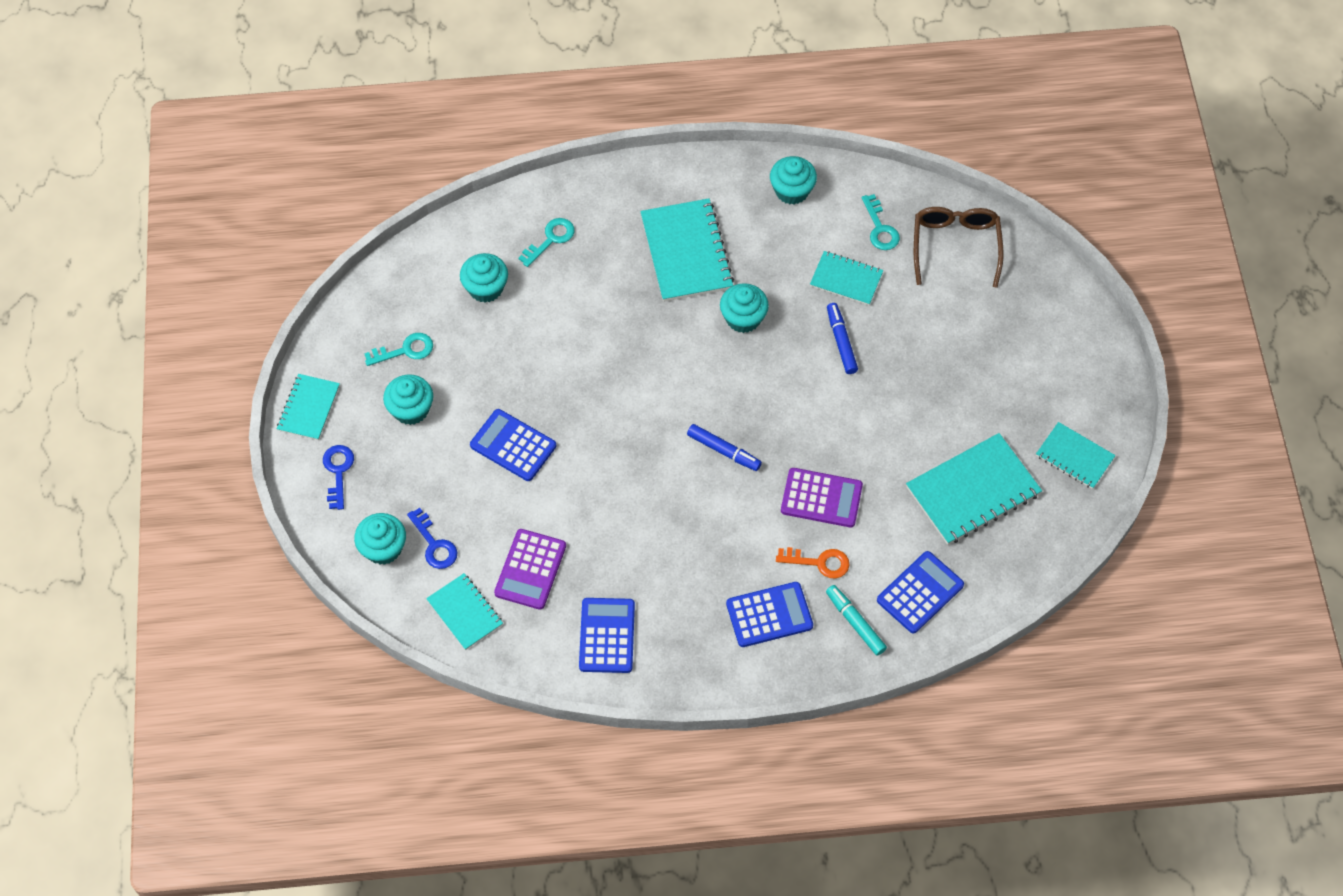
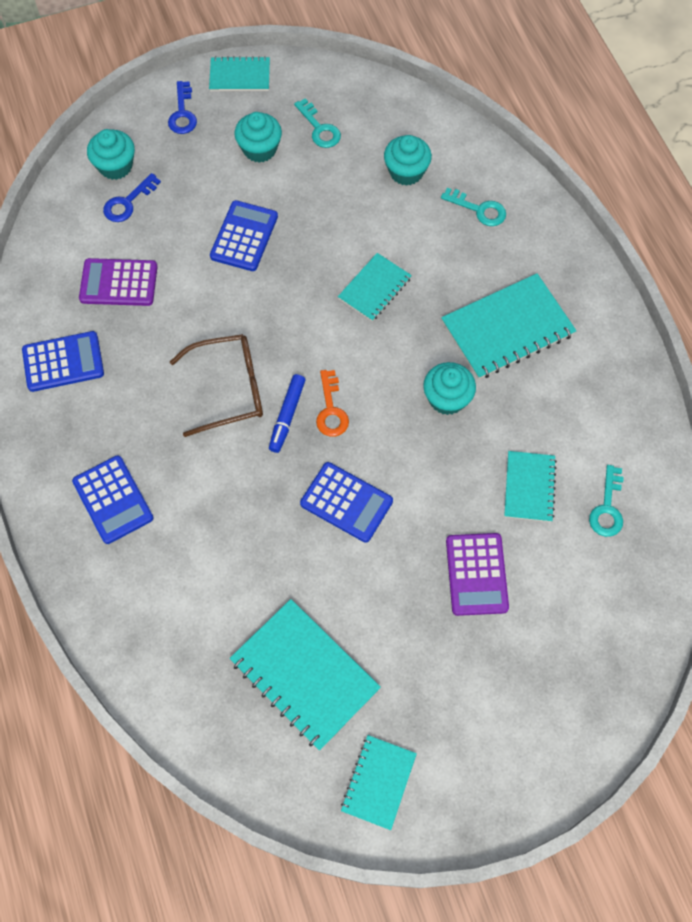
camera: 75 degrees right, 5 degrees up
blue key [323,445,354,510] -> blue key turned 105 degrees clockwise [168,81,197,134]
turquoise notebook [426,573,503,650] -> turquoise notebook moved to [338,253,412,322]
turquoise cupcake [770,156,817,204] -> none
orange key [776,547,849,579] -> orange key moved to [316,370,349,437]
purple calculator [781,468,863,527] -> purple calculator moved to [446,533,509,616]
turquoise marker [826,585,887,656] -> none
blue marker [827,303,858,374] -> none
turquoise key [862,194,900,250] -> turquoise key turned 45 degrees counterclockwise [589,465,624,537]
blue calculator [877,551,964,633] -> blue calculator moved to [300,462,393,543]
brown glasses [914,207,1004,288] -> brown glasses moved to [170,334,263,437]

